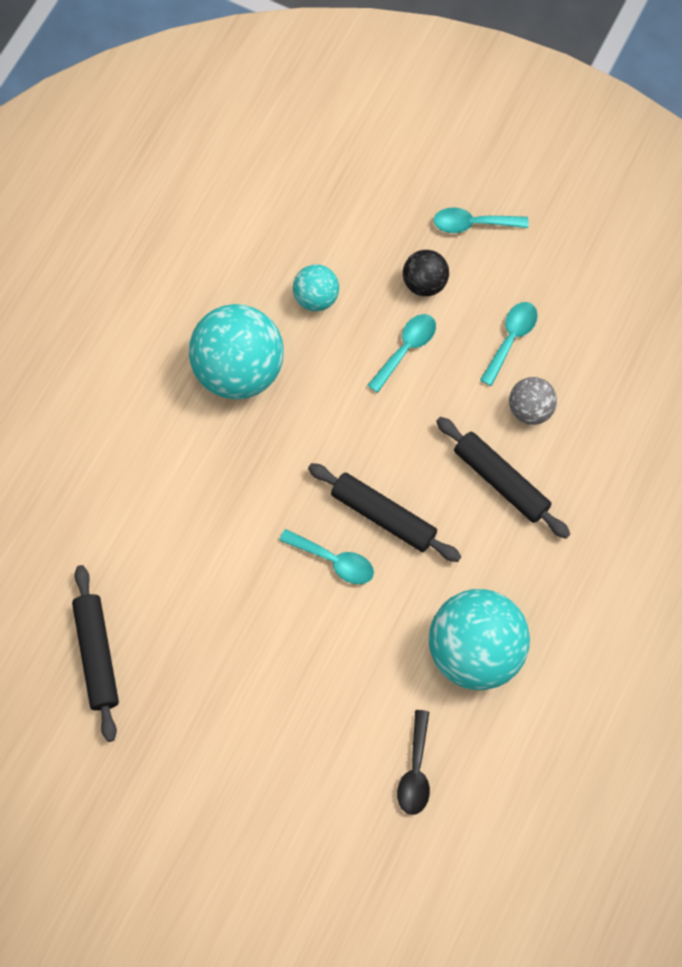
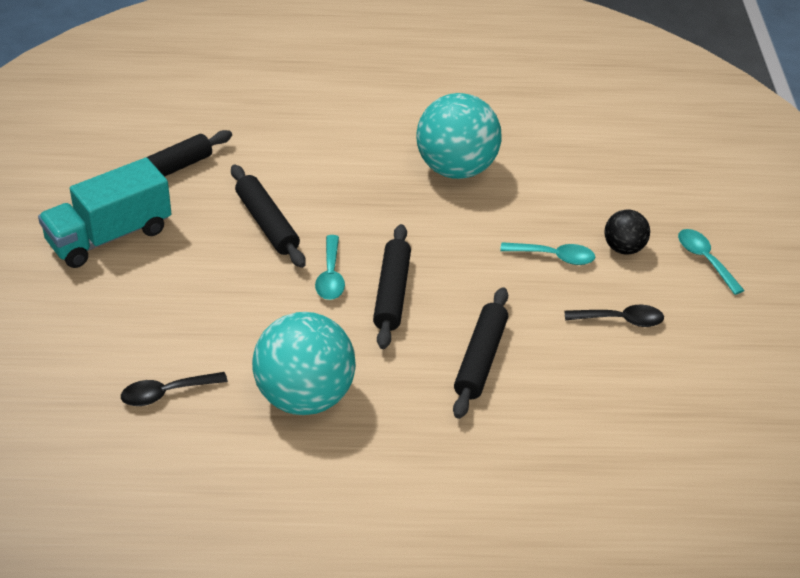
camera: 60 degrees right, 25 degrees down
turquoise ball [293,264,339,311] -> none
turquoise spoon [480,302,538,386] -> black spoon [564,305,664,327]
grey ball [509,377,557,425] -> none
none -> turquoise truck [38,158,172,268]
none -> black rolling pin [231,164,306,268]

